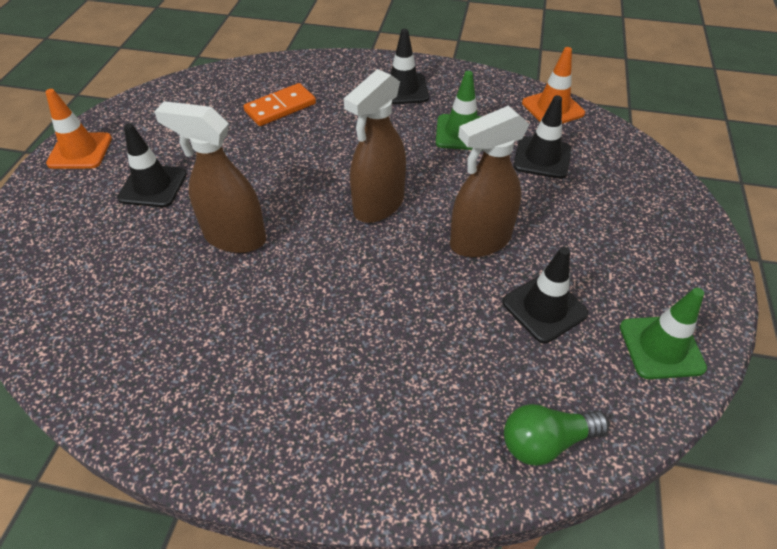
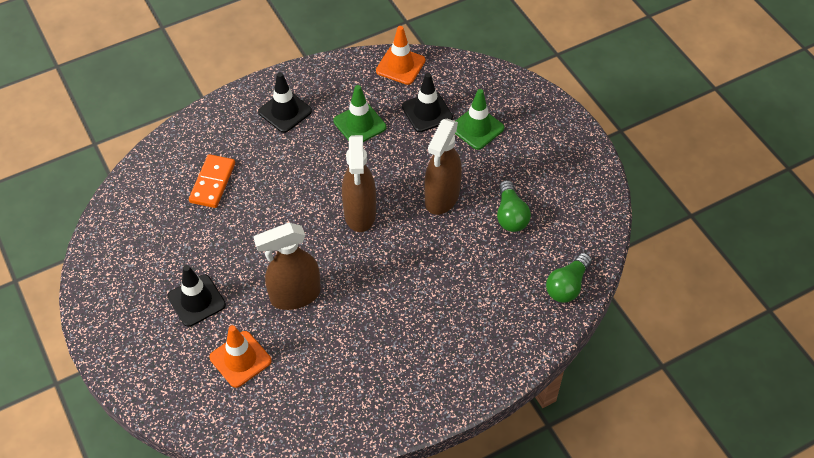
camera: 40 degrees left, 5 degrees up
orange traffic cone [45,89,112,169] -> orange traffic cone moved to [210,325,271,388]
black traffic cone [502,247,589,343] -> green light bulb [497,180,531,232]
green traffic cone [620,288,707,379] -> green traffic cone moved to [455,89,504,150]

